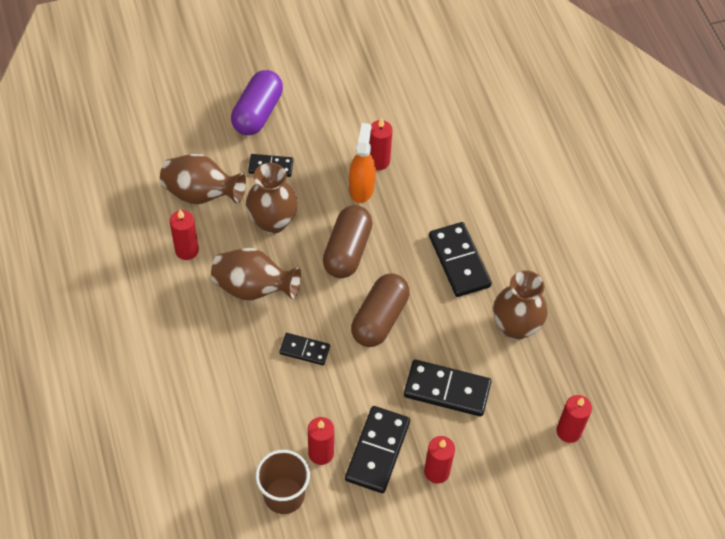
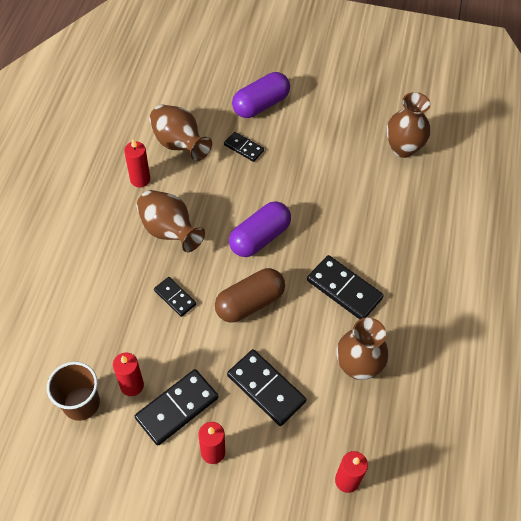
camera: 30 degrees right, 0 degrees up
brown vase [246,163,298,234] -> brown vase moved to [387,92,431,158]
brown capsule [323,205,373,278] -> purple capsule [229,202,291,257]
orange spray bottle [349,123,376,203] -> none
red candle [369,118,393,170] -> none
black domino [429,222,492,297] -> black domino turned 60 degrees counterclockwise [307,255,384,320]

